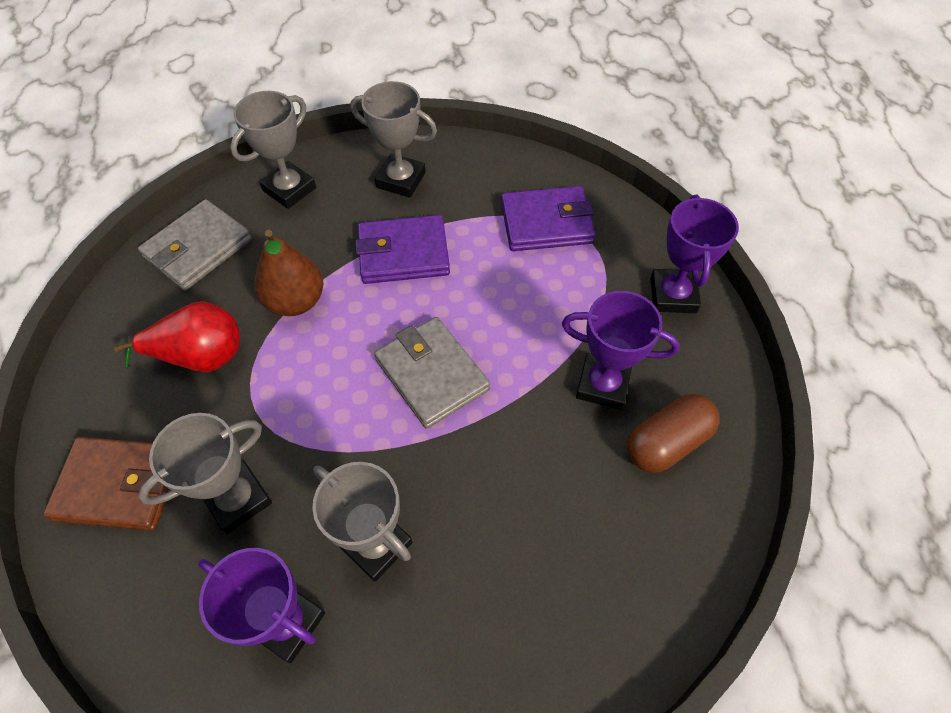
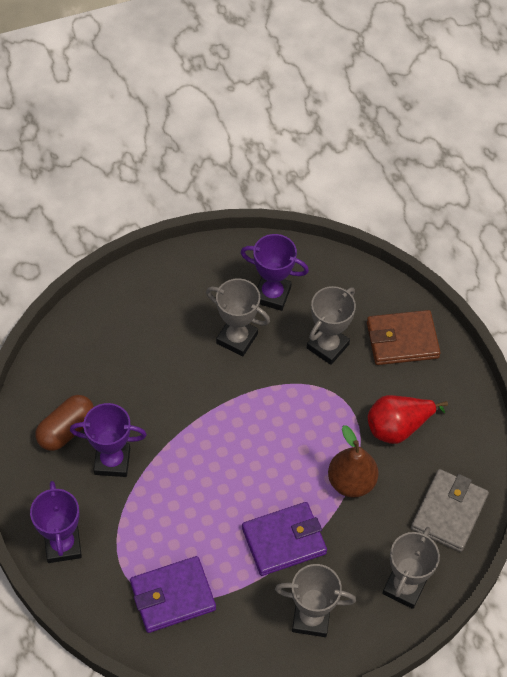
camera: 165 degrees right, 0 degrees up
grey wallet [374,317,490,429] -> none

